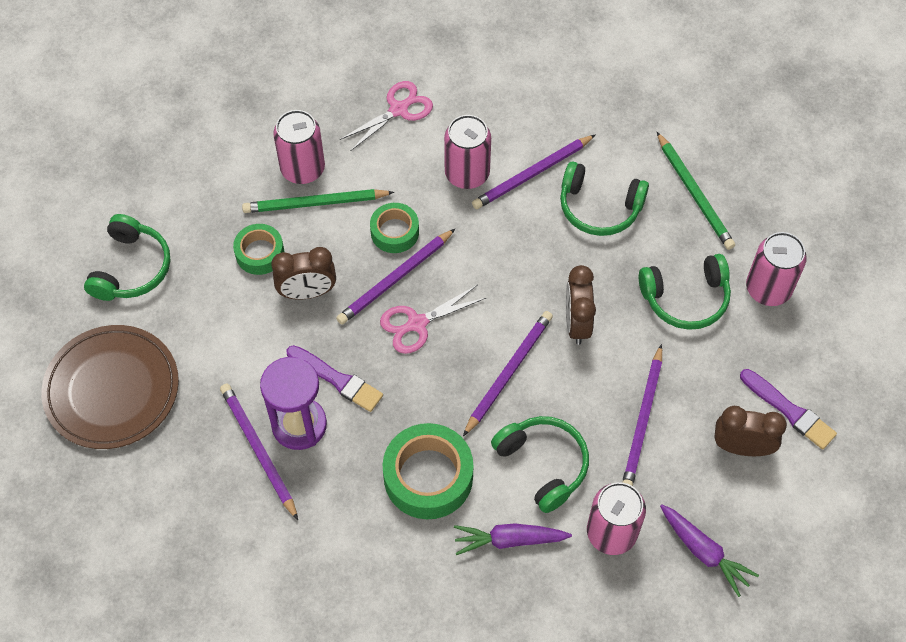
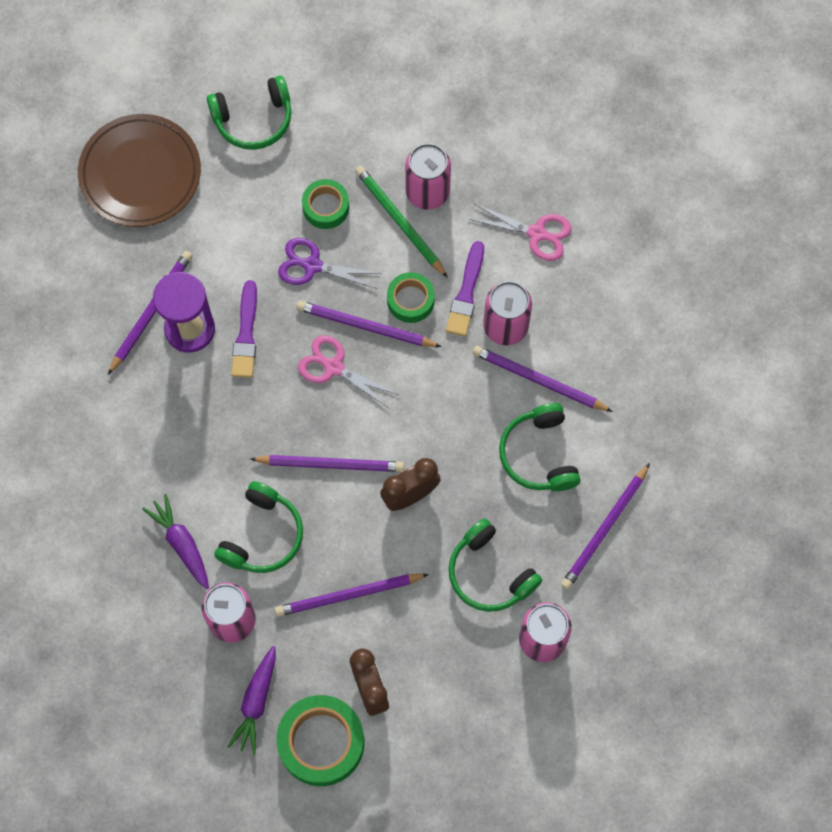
camera: 60 degrees right, 10 degrees up
brown clock [271,247,336,300] -> purple scissors [278,238,381,289]
green tape [383,423,473,519] -> green tape moved to [277,695,364,786]
green pencil [657,132,735,250] -> purple pencil [561,463,650,590]
purple brush [740,369,837,449] -> purple brush moved to [446,241,484,336]

